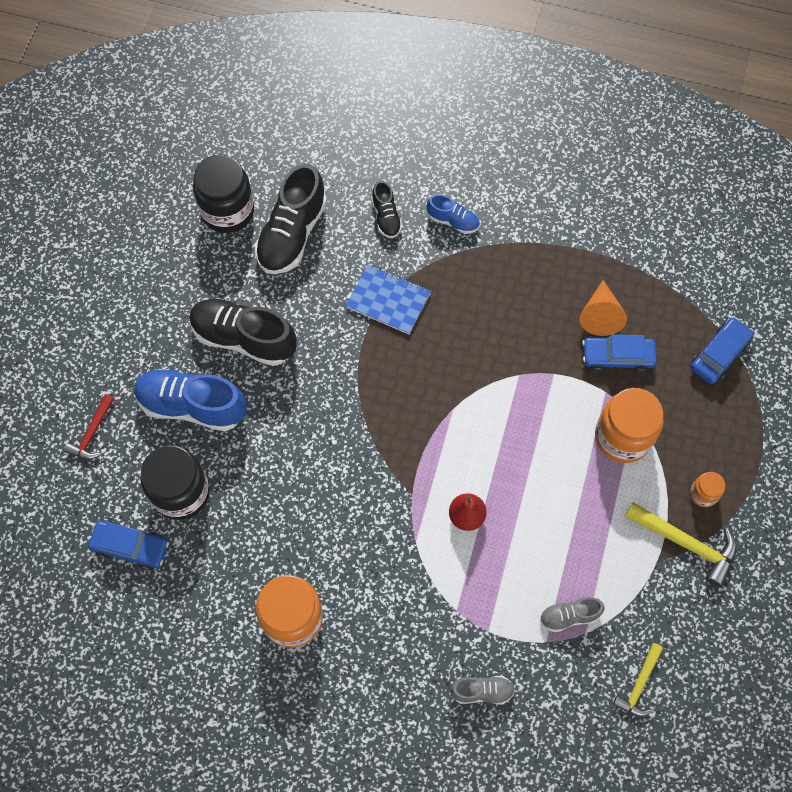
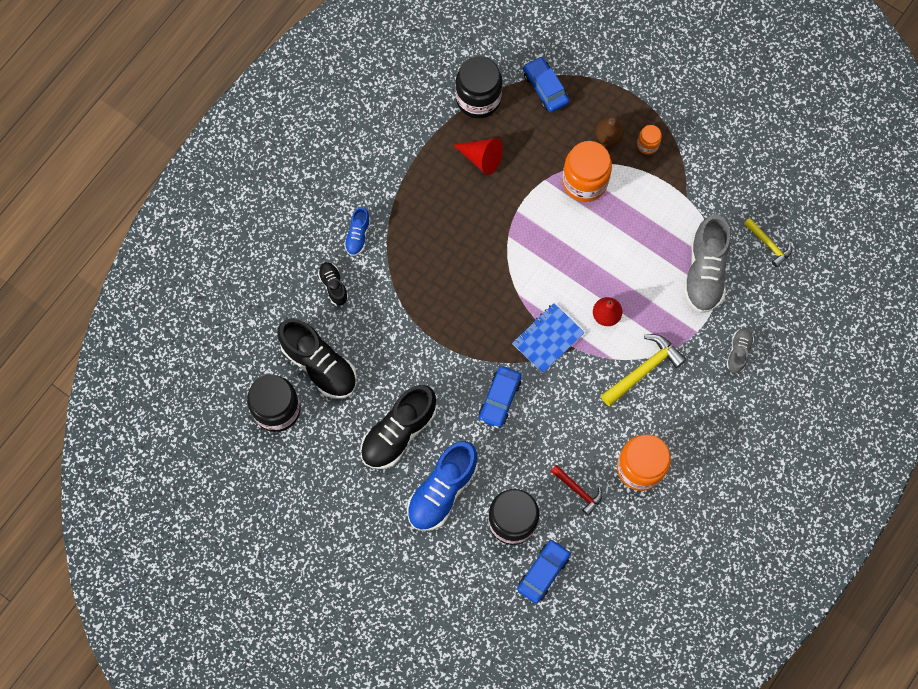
camera: 70 degrees left, 5 degrees up
red hammer [64,394,114,460] -> red hammer moved to [551,465,602,516]
blue notebook [346,264,431,334] -> blue notebook moved to [512,303,585,373]
black shoe [372,181,402,238] -> black shoe turned 120 degrees counterclockwise [318,262,348,305]
blue shoe [427,194,480,234] -> blue shoe turned 150 degrees clockwise [344,207,371,256]
grey shoe [540,597,604,632] -> grey shoe [684,215,731,313], size x1.96
orange cone [579,280,627,336] -> red cone [454,138,503,175]
blue car [582,334,657,372] -> blue car moved to [479,366,522,428]
yellow hammer [625,502,737,587] -> yellow hammer moved to [601,334,686,406]
none -> black jar [456,56,502,118]
none -> brown pear [595,117,624,146]

